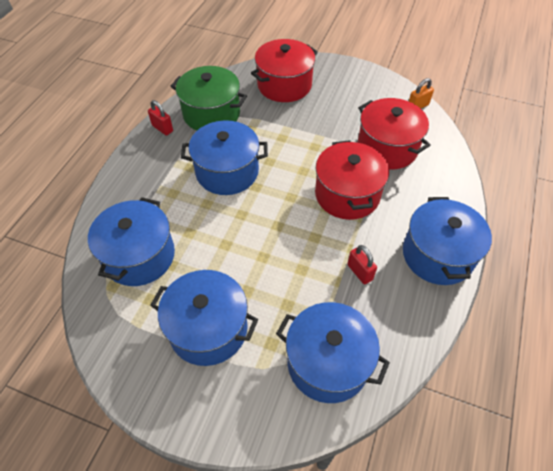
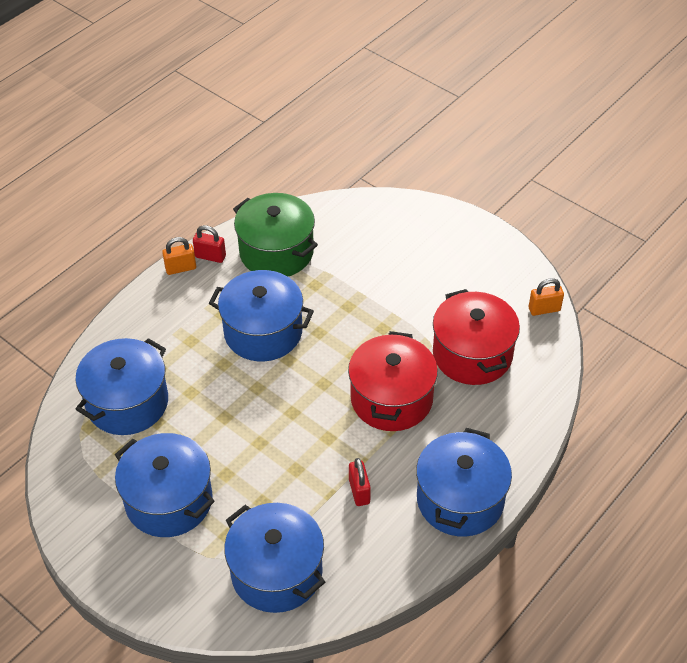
camera: 20 degrees right, 5 degrees down
red padlock [148,100,173,136] -> red padlock turned 45 degrees counterclockwise [193,225,226,263]
red pot [251,39,318,102] -> none
none -> orange padlock [162,237,196,275]

